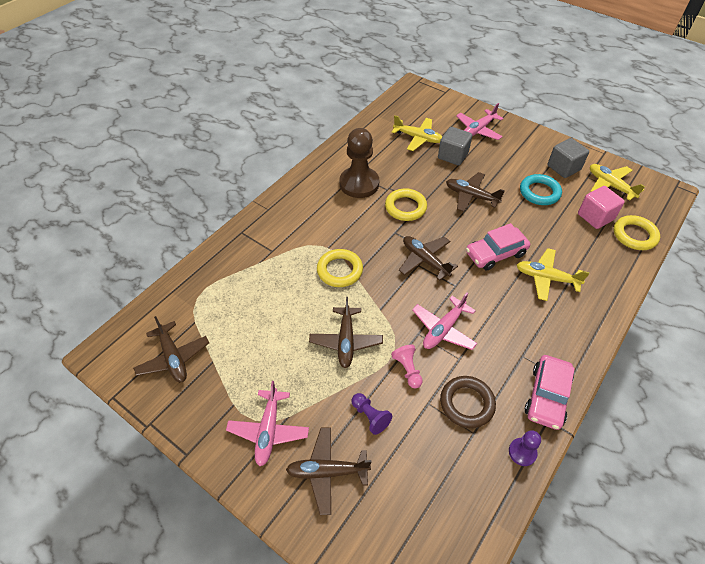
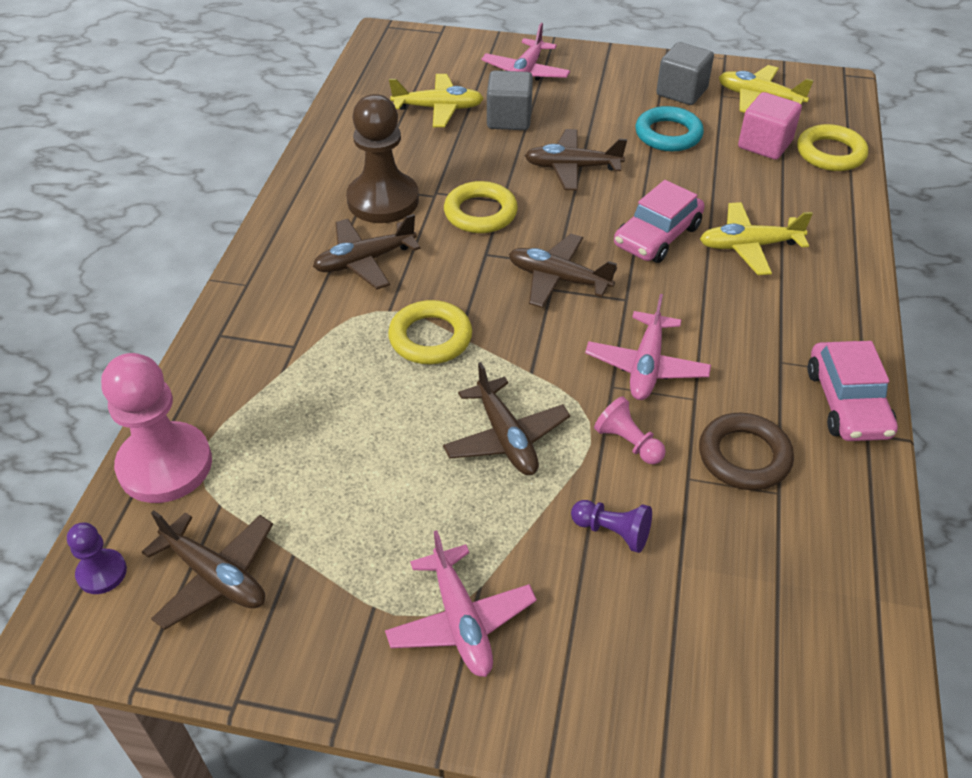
camera: 25 degrees left, 5 degrees down
brown plane [286,427,371,515] -> brown plane moved to [313,214,421,289]
purple pawn [509,430,541,466] -> purple pawn moved to [67,522,127,594]
none -> pink pawn [101,353,212,503]

